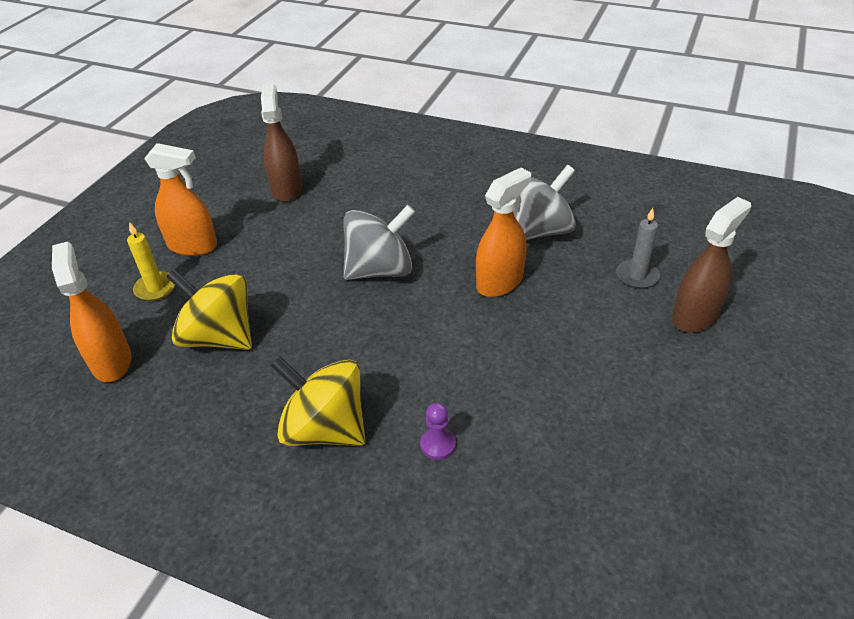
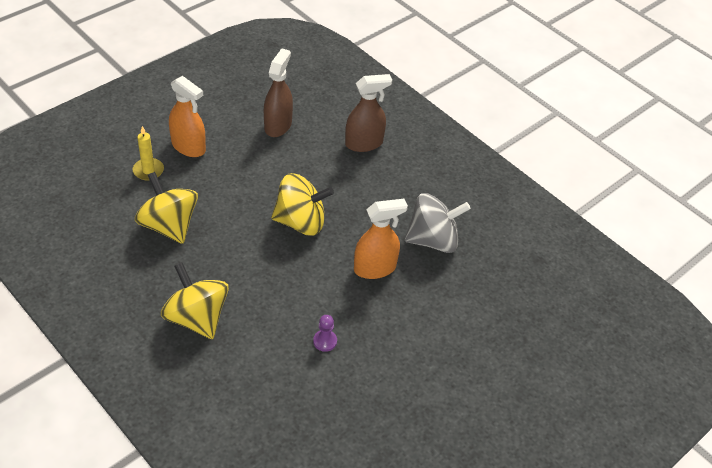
camera: 20 degrees right, 5 degrees up
orange spray bottle [52,242,131,382] -> none
grey spinning top [343,205,415,280] -> yellow spinning top [271,173,334,236]
purple pawn [420,403,456,460] -> purple pawn moved to [313,315,337,352]
grey candle [616,208,660,289] -> none
brown spray bottle [672,197,751,333] -> brown spray bottle moved to [345,74,392,152]

